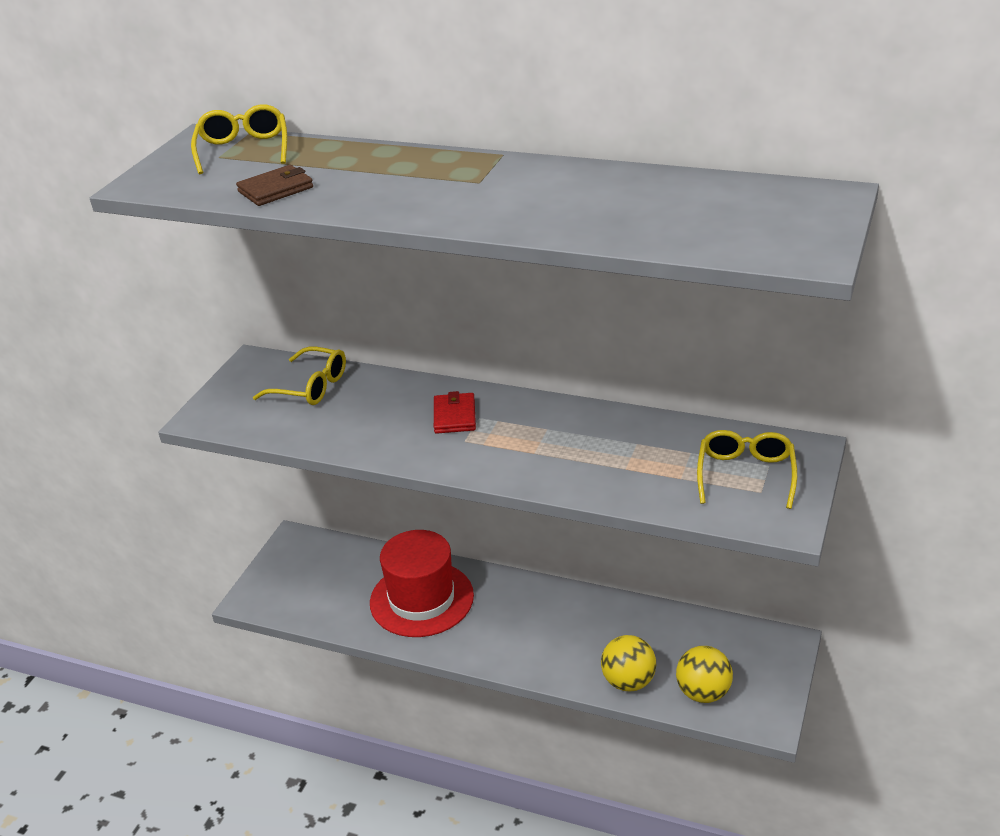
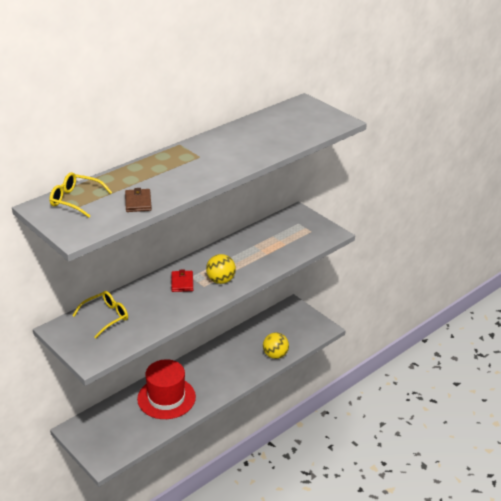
camera: 65 degrees left, 0 degrees up
red wallet [434,391,476,434] -> red wallet turned 60 degrees clockwise [171,269,193,292]
yellow ball [676,646,733,703] -> yellow ball moved to [206,254,236,284]
yellow glasses [697,430,797,509] -> none

